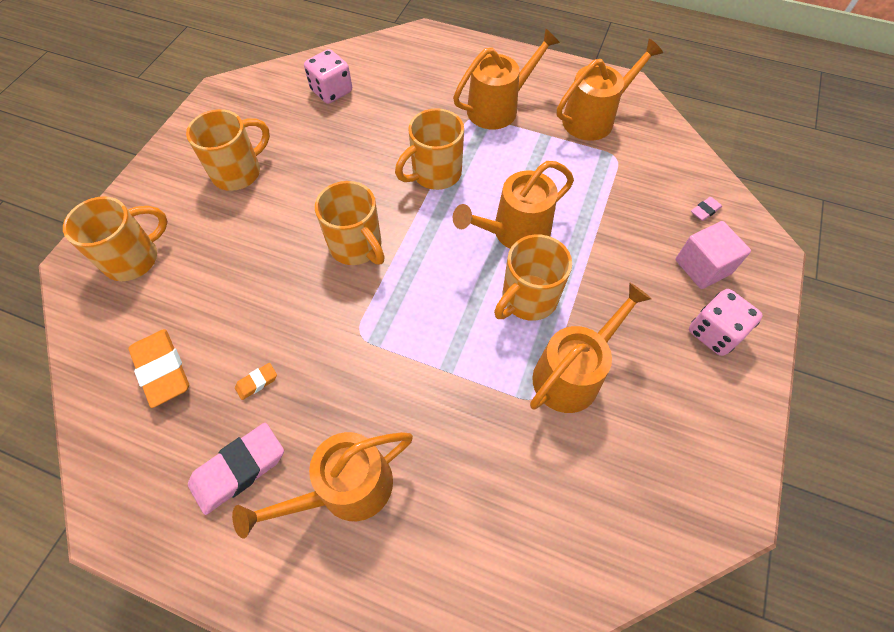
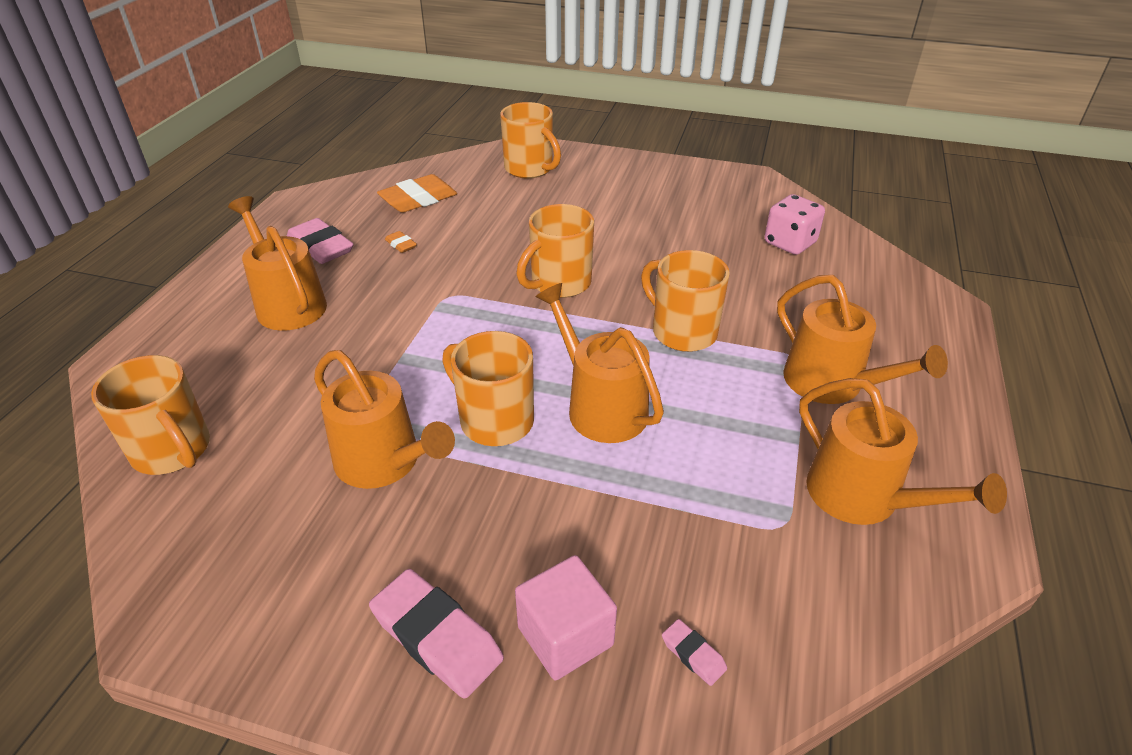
camera: 85 degrees right, 20 degrees down
orange mug [186,109,270,191] -> orange mug moved to [91,355,210,475]
pink dice [689,289,763,356] -> pink eraser [369,569,504,699]

